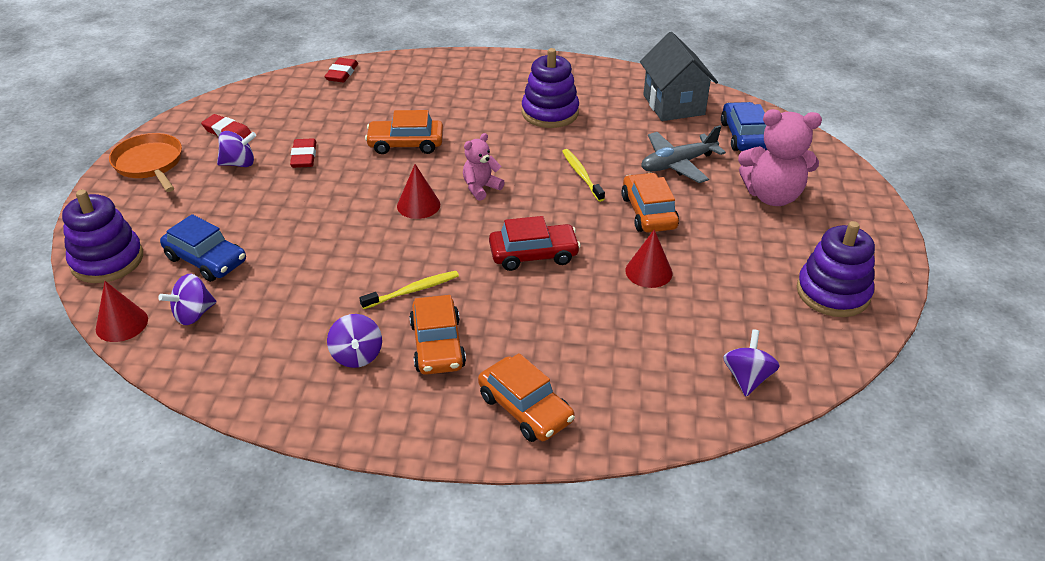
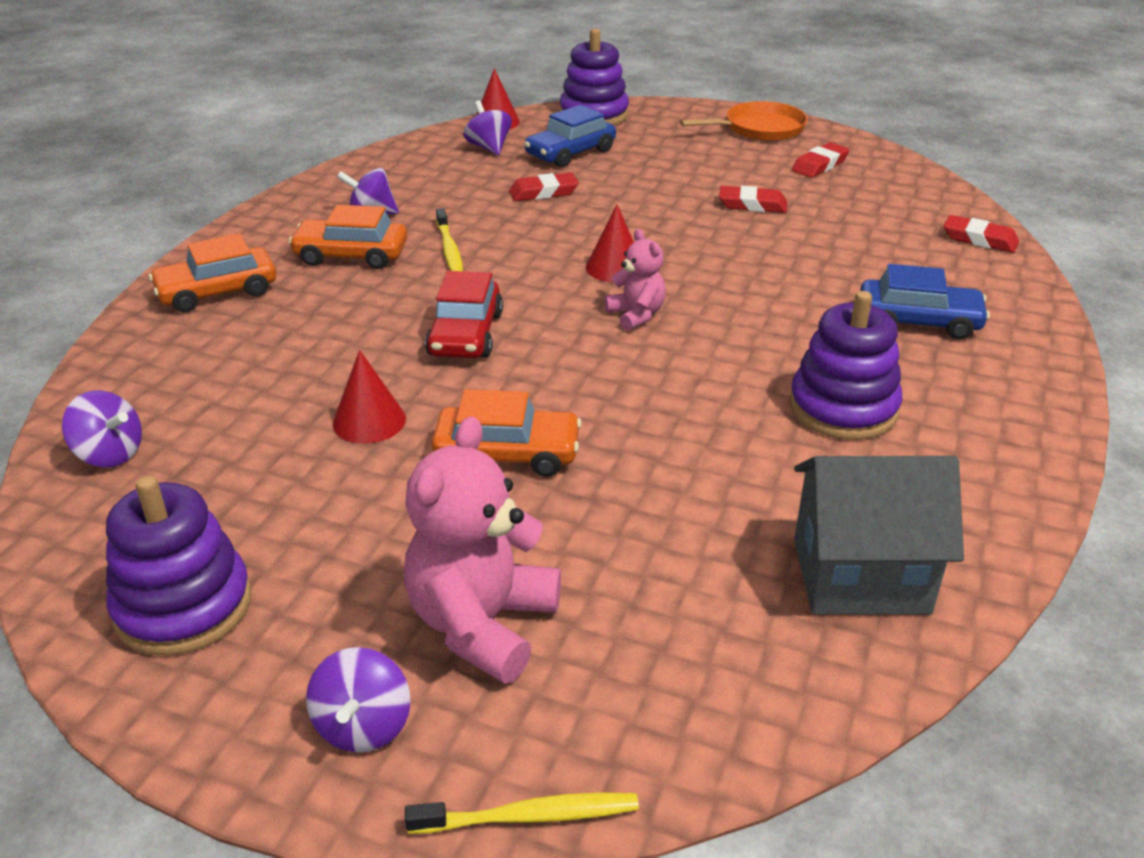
camera: 105 degrees right, 5 degrees down
purple spinning top [217,131,256,167] -> purple spinning top moved to [306,647,411,753]
orange car [365,110,443,154] -> none
yellow toothbrush [562,149,605,202] -> yellow toothbrush moved to [405,793,639,834]
grey plane [641,125,726,183] -> none
blue car [721,102,767,151] -> blue car moved to [860,264,990,340]
none -> red eraser [509,173,579,201]

